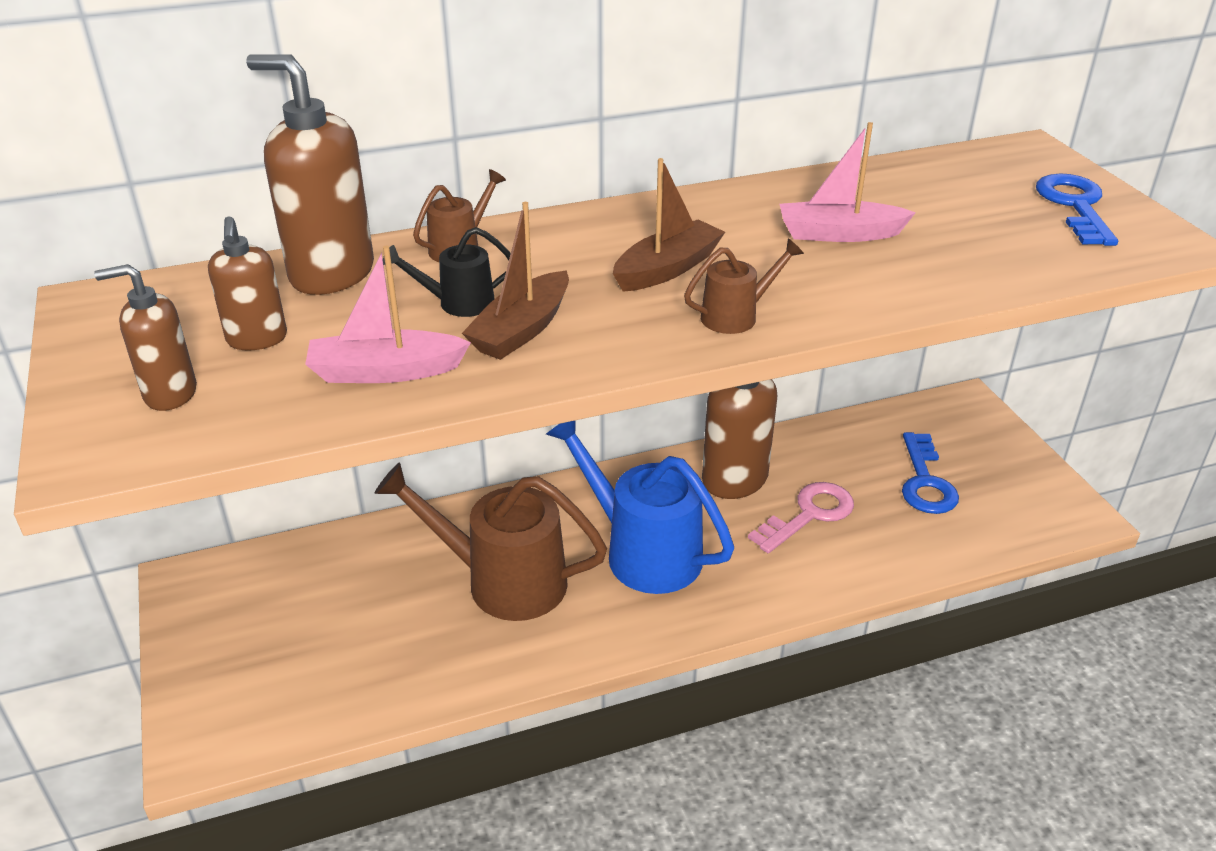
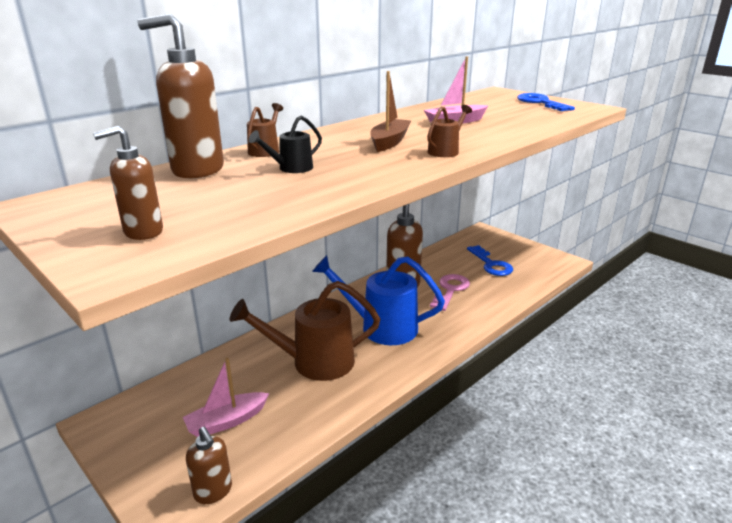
camera: 25 degrees left, 10 degrees down
brown soap dispenser [208,216,287,351] -> brown soap dispenser moved to [186,427,232,504]
pink boat [305,246,471,383] -> pink boat moved to [183,358,269,437]
brown boat [462,202,569,360] -> none

